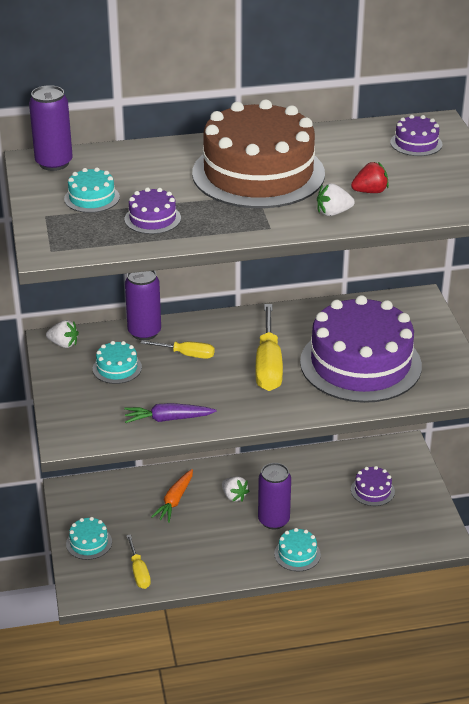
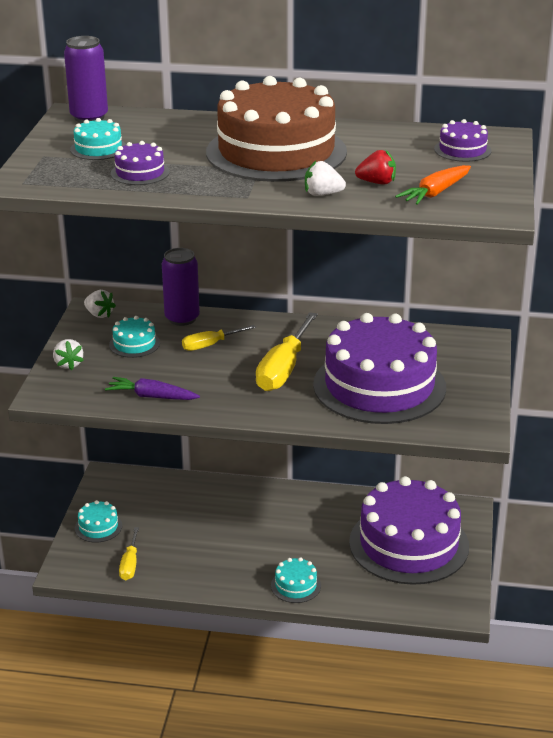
camera: 20 degrees right, 5 degrees down
yellow screwdriver [141,340,215,359] -> yellow screwdriver turned 120 degrees clockwise [182,325,256,351]
orange carrot [151,469,193,523] -> orange carrot moved to [395,165,471,205]
white strawberry [222,476,249,502] -> white strawberry moved to [53,339,84,370]
purple can [258,463,291,530] -> none
purple cake [351,466,395,506] -> purple cake [349,476,469,585], size x2.47

